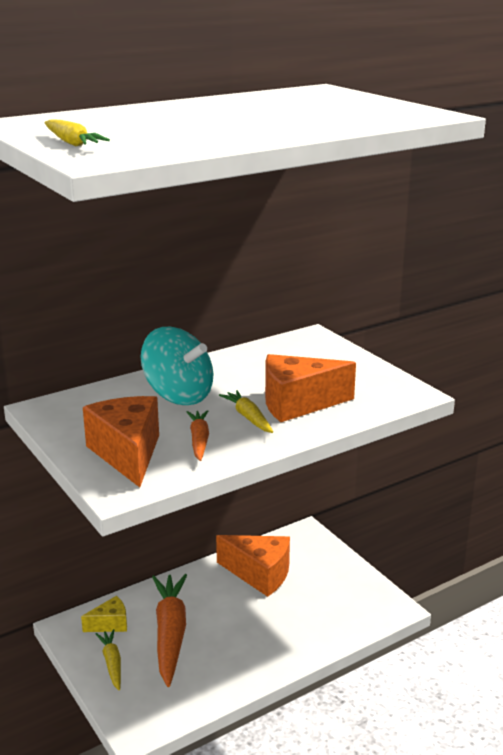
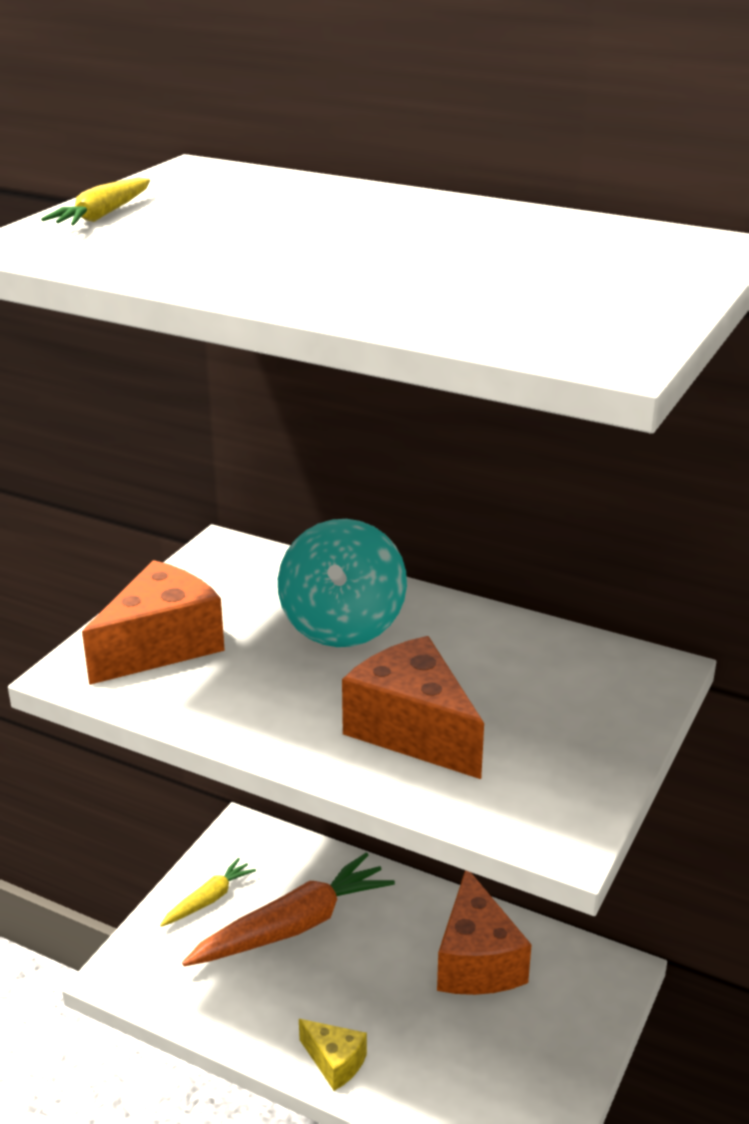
camera: 60 degrees right, 5 degrees up
yellow cheese [81,596,127,632] -> yellow cheese moved to [299,1019,367,1091]
orange carrot [187,410,209,461] -> none
yellow carrot [219,390,273,433] -> none

